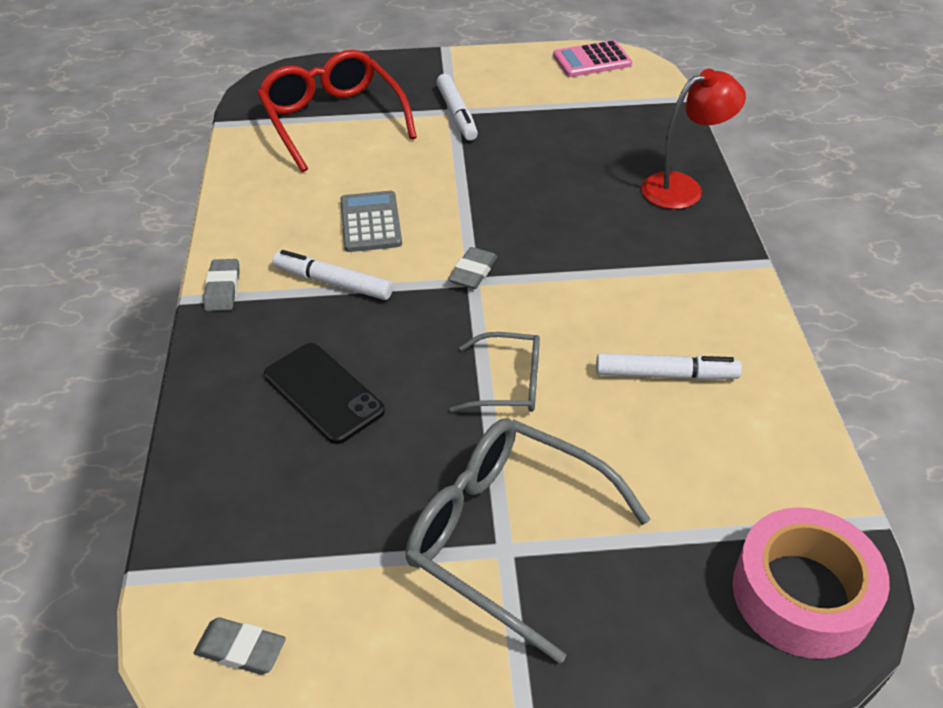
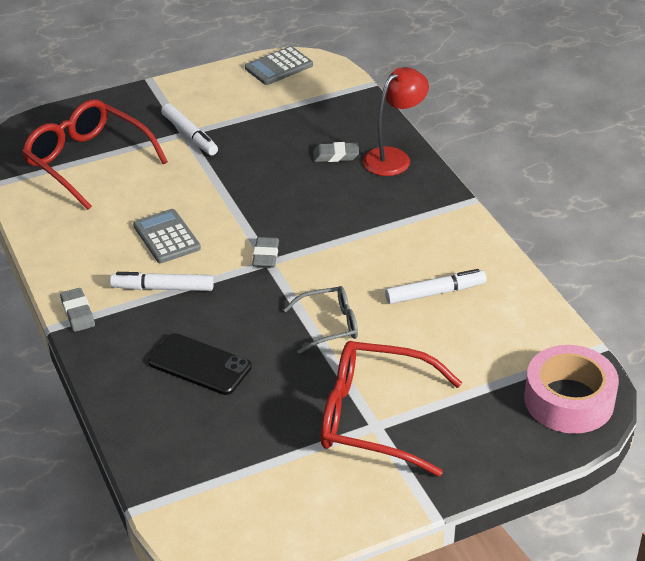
camera: 20 degrees left, 5 degrees down
grey eraser [194,617,286,675] -> grey eraser moved to [313,142,359,162]
grey glasses [406,418,650,664] -> red glasses [321,341,462,477]
pink calculator [553,40,632,77] -> grey calculator [245,46,313,85]

